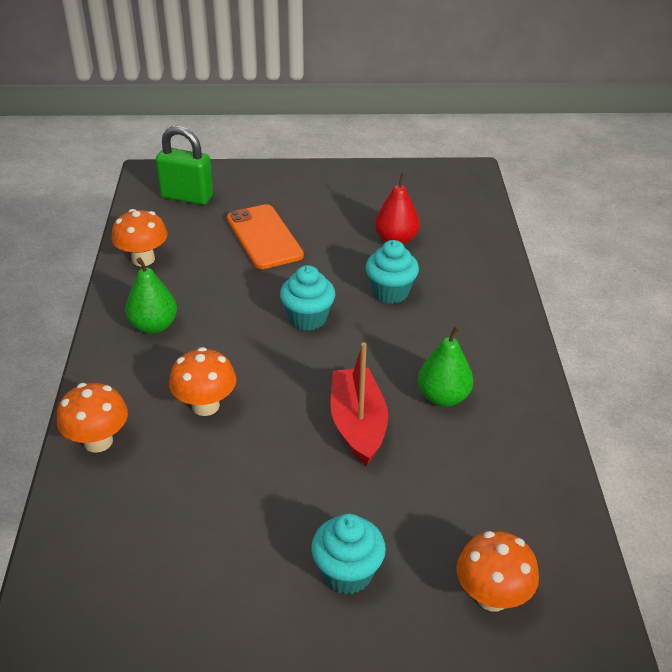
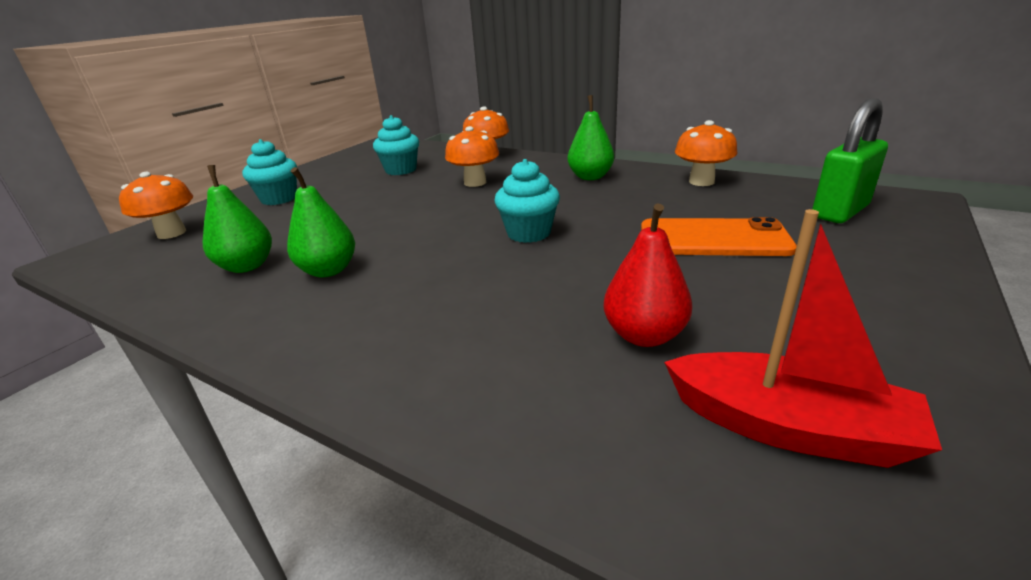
camera: 125 degrees right, 10 degrees down
red boat [330,342,388,466] -> red boat moved to [664,209,942,468]
turquoise cupcake [365,240,419,304] -> turquoise cupcake moved to [373,115,419,175]
none -> green pear [203,165,272,273]

